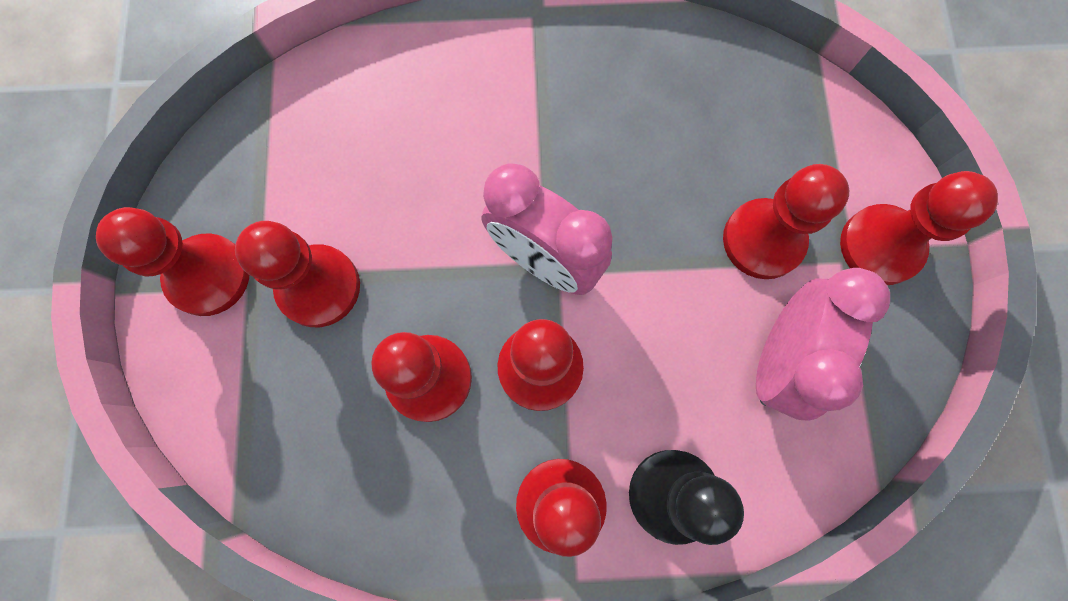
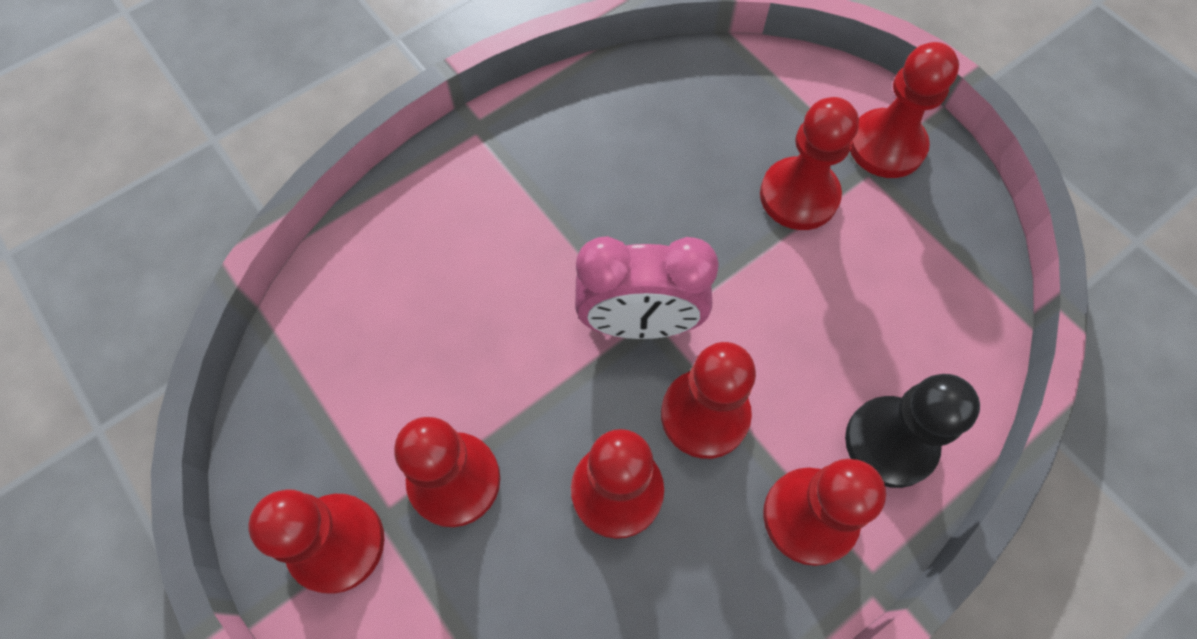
camera: 35 degrees left, 10 degrees down
pink clock [756,268,890,421] -> none

